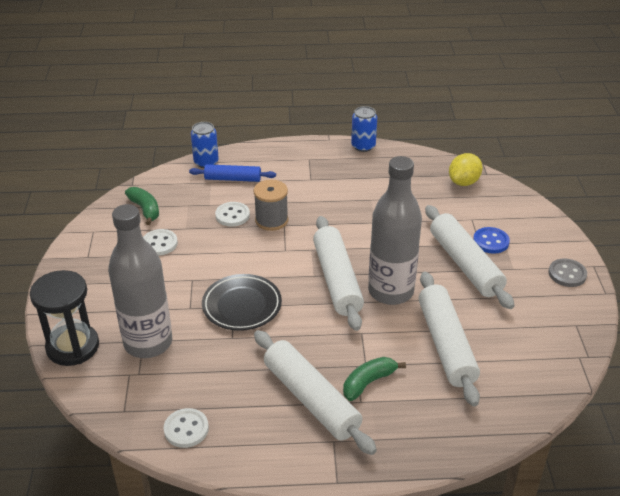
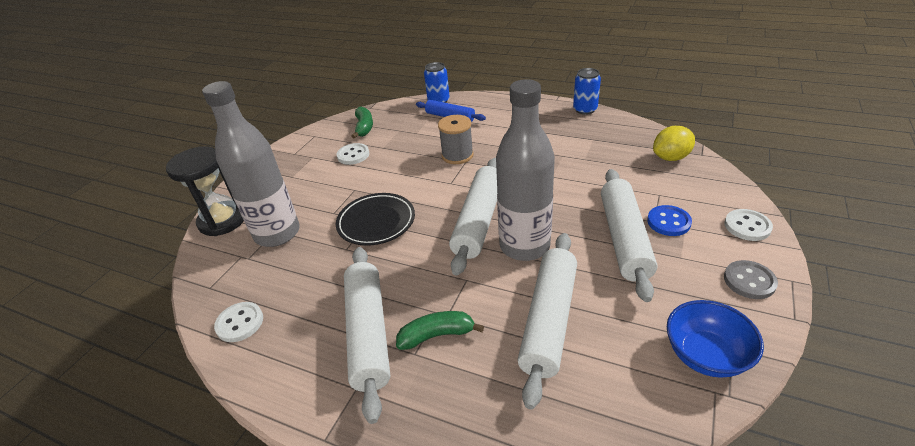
camera: 30 degrees right, 0 degrees up
white button [215,202,250,227] -> white button moved to [724,209,773,241]
none -> blue bowl [667,300,764,378]

